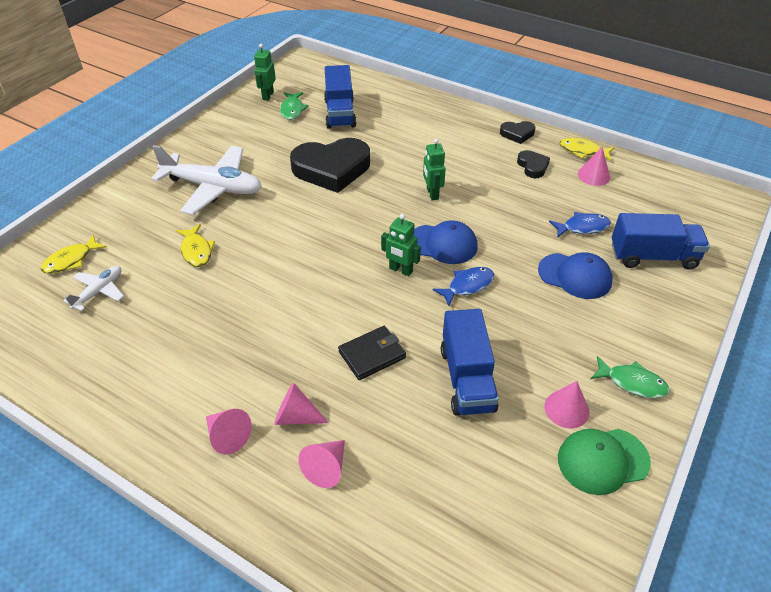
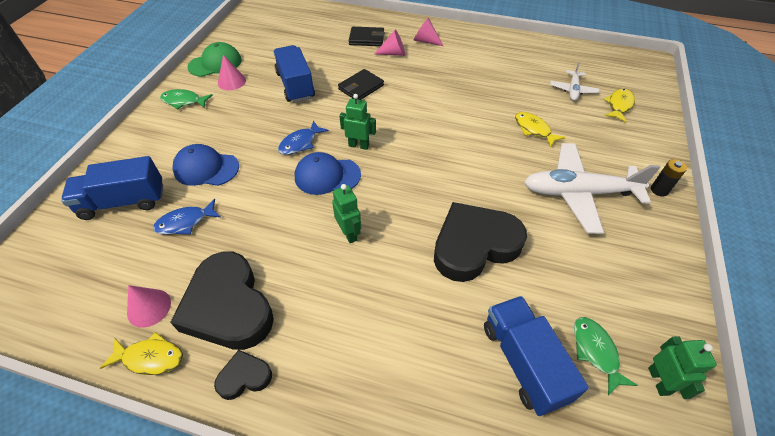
camera: 165 degrees right, 5 degrees up
pink cone [298,440,345,488] -> black wallet [349,27,384,46]
black heart [517,150,550,178] -> black heart [170,251,274,350], size x2.15
none -> black battery [651,159,687,197]

